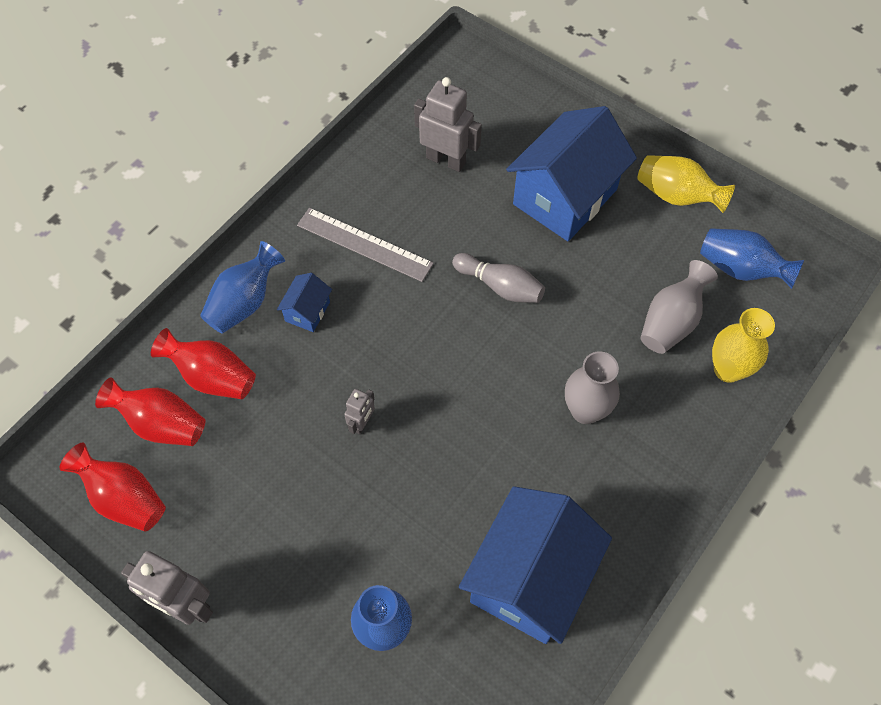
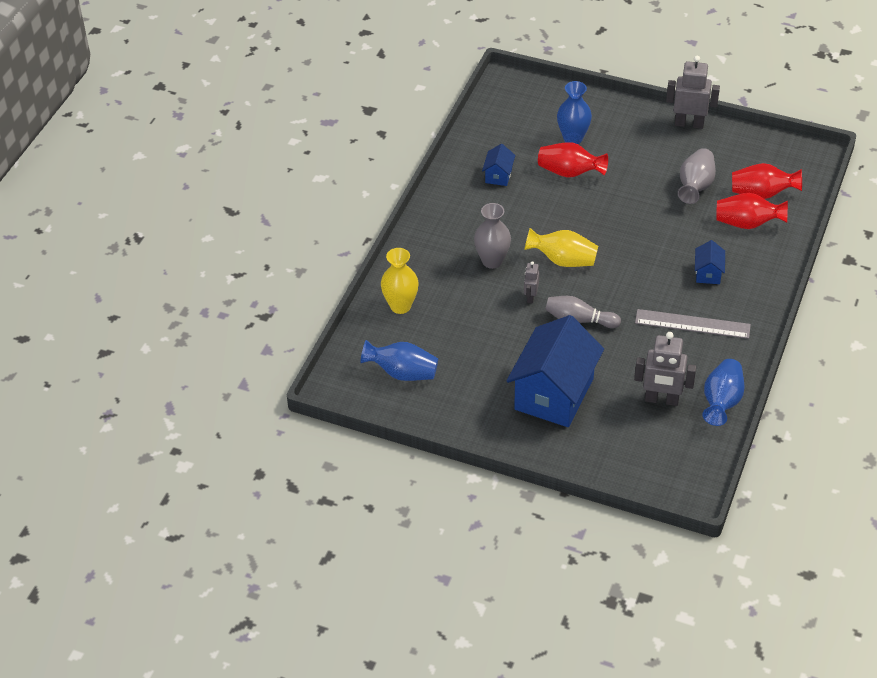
camera: 165 degrees right, 15 degrees down
red vase [60,443,166,532] -> red vase moved to [538,142,608,178]
blue vase [200,241,285,334] -> blue vase moved to [702,359,745,426]
grey robot [344,389,375,434] -> grey robot moved to [524,261,539,304]
blue house [459,486,612,644] -> blue house [482,144,515,186], size x0.43
yellow vase [637,155,735,213] -> yellow vase moved to [525,228,598,267]
grey vase [641,260,718,354] -> grey vase moved to [678,148,716,204]

